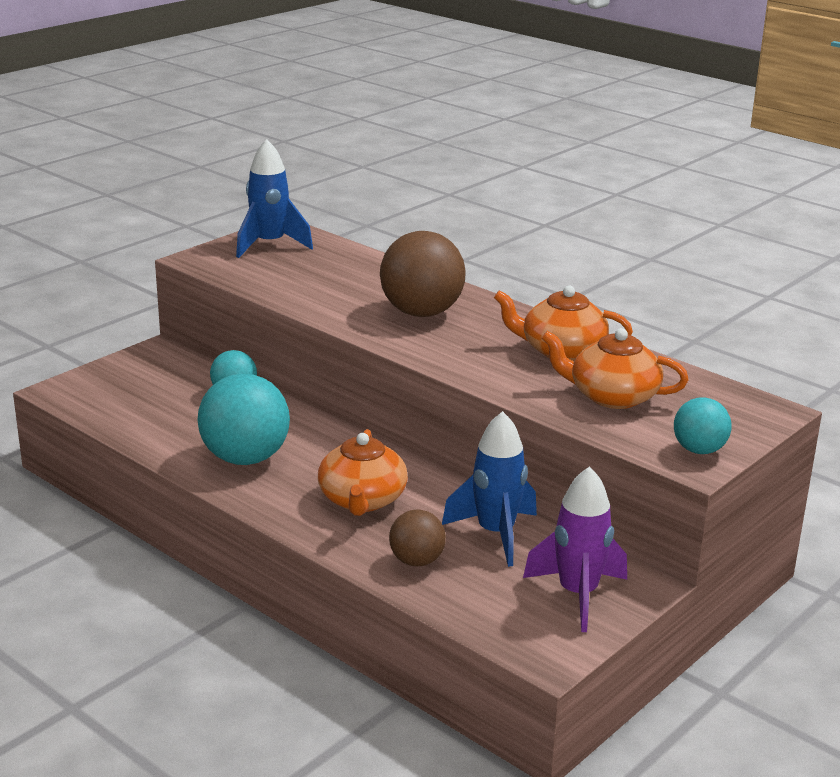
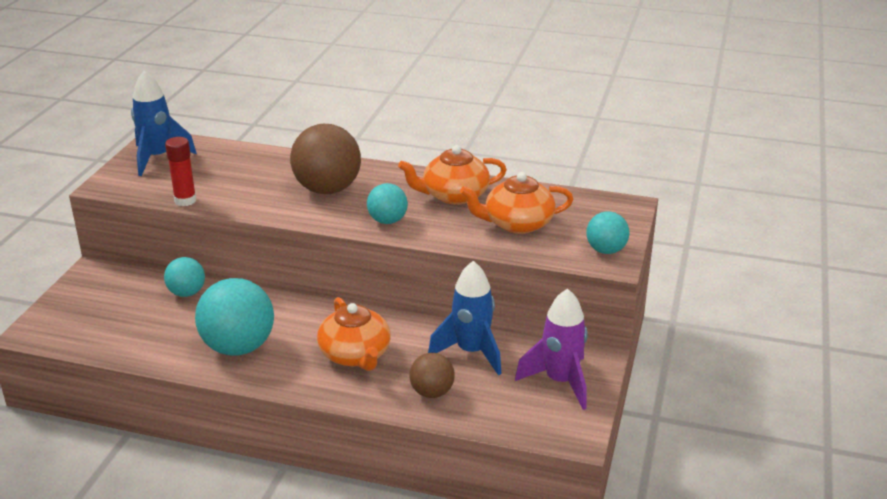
camera: 25 degrees left, 5 degrees up
none -> red glue stick [165,137,196,206]
none -> turquoise ball [367,183,408,224]

